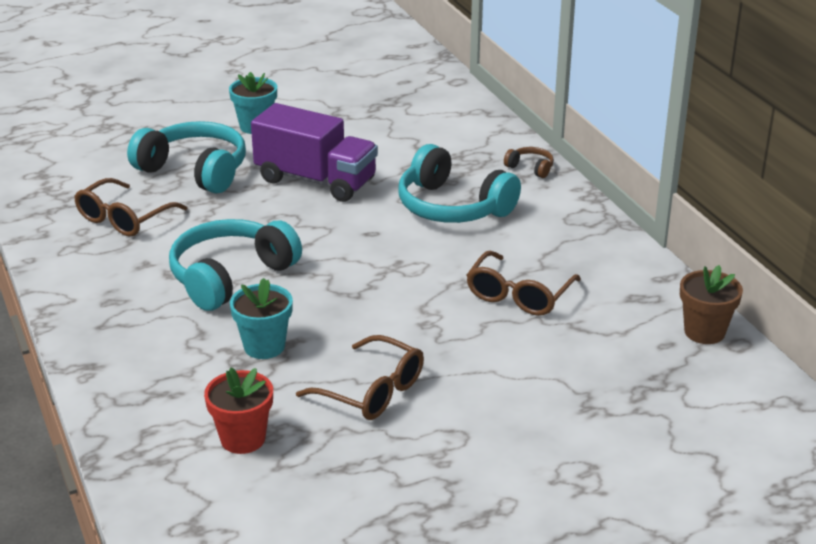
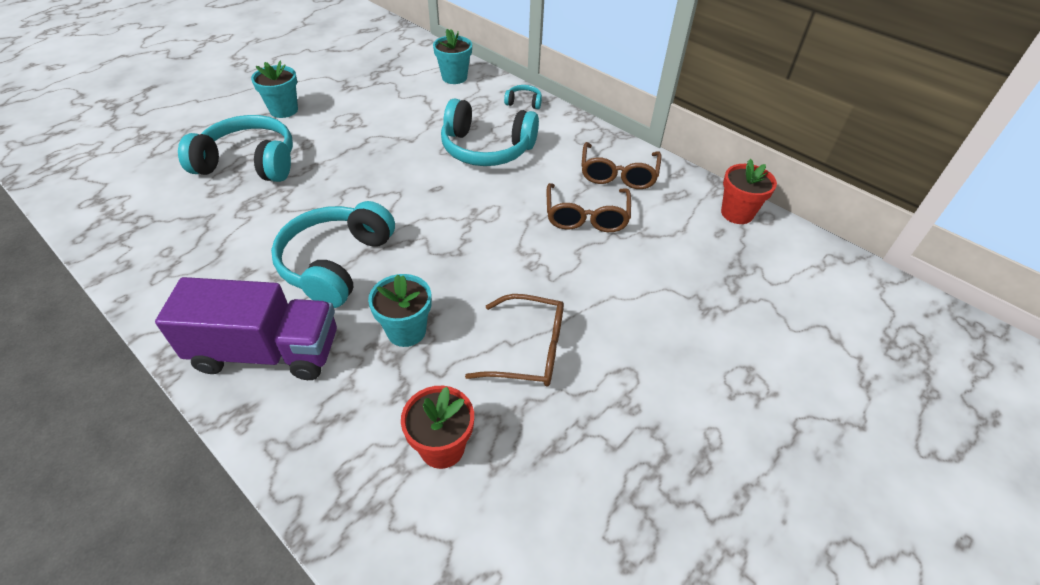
camera: 25 degrees left, 15 degrees up
brown glasses [74,178,188,237] -> brown glasses moved to [581,142,661,189]
purple truck [251,103,378,202] -> purple truck moved to [155,277,337,380]
brown headphones [504,147,554,178] -> turquoise headphones [504,85,542,109]
brown flower pot [680,265,743,344] -> red flower pot [721,159,777,224]
none -> turquoise flower pot [433,29,472,84]

